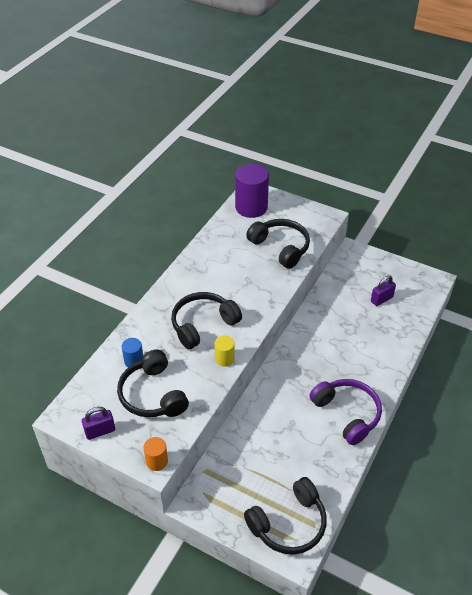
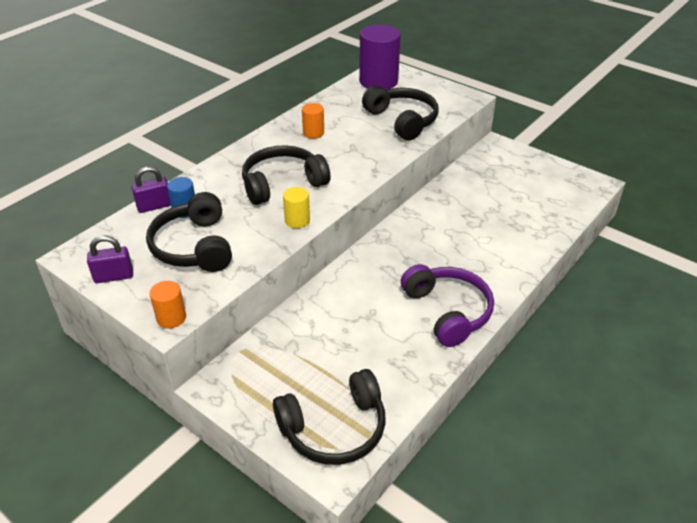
camera: 10 degrees right, 5 degrees down
purple padlock [371,276,396,306] -> purple padlock moved to [132,166,171,213]
none -> orange cylinder [302,103,324,139]

